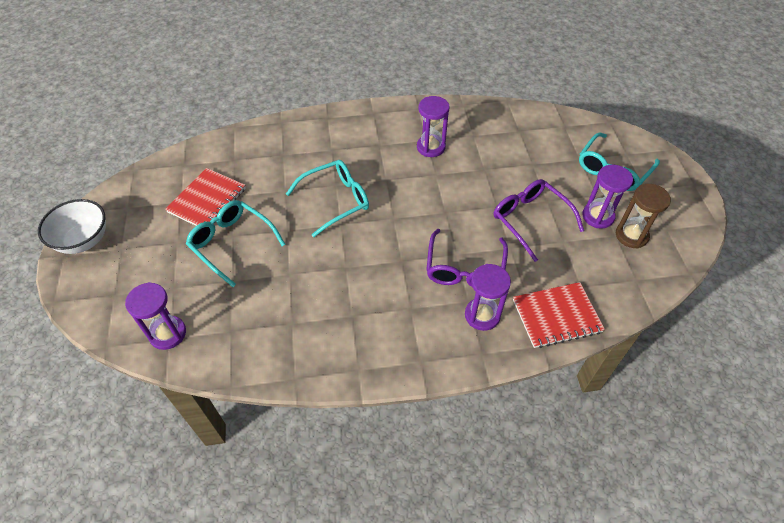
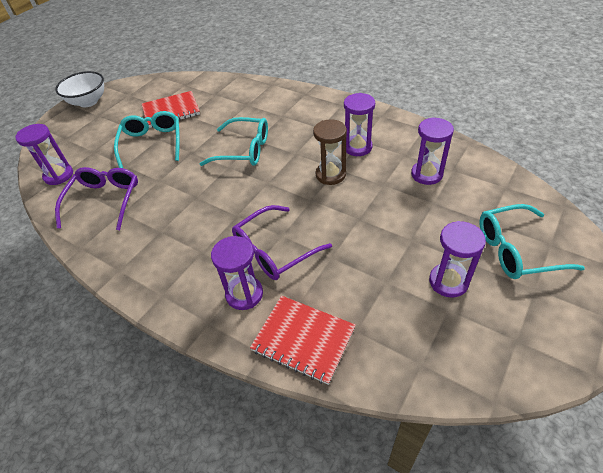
camera: 45 degrees right, 5 degrees down
purple glasses [493,179,584,262] -> purple glasses moved to [55,167,138,230]
brown hourglass [616,184,671,249] -> brown hourglass moved to [313,119,347,185]
none -> purple hourglass [411,117,454,185]

